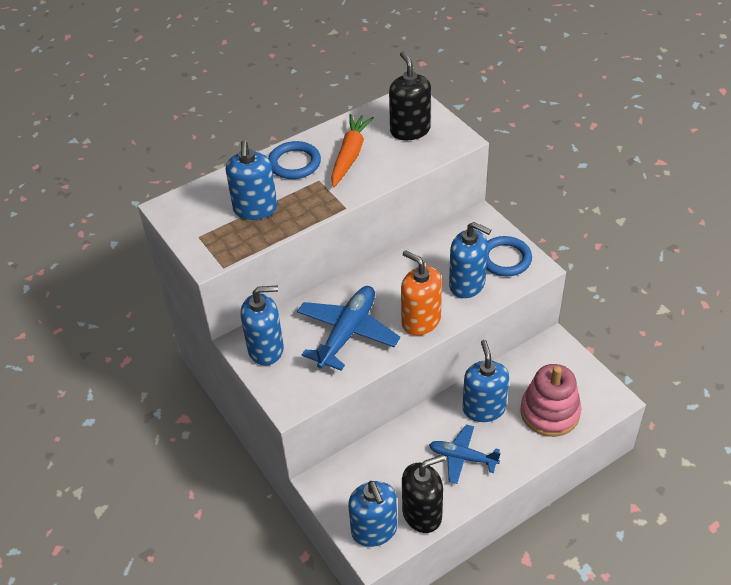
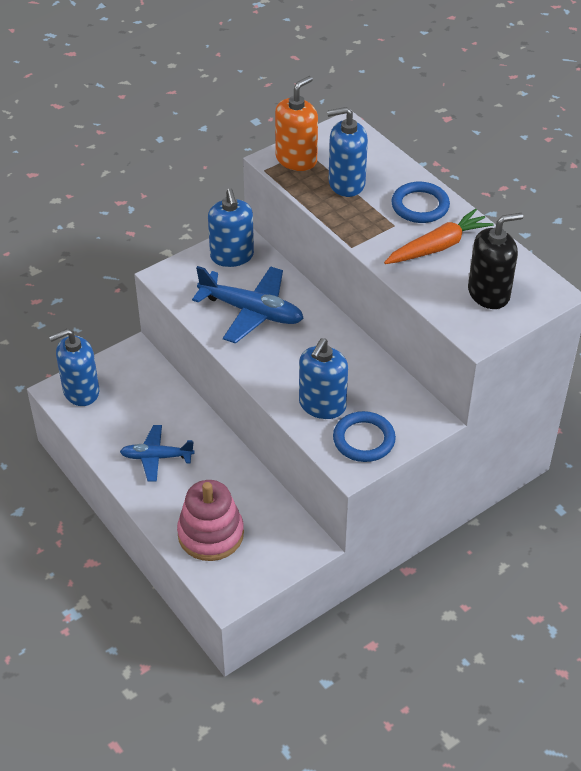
camera: 85 degrees right, 0 degrees up
orange carrot [331,114,374,187] -> orange carrot turned 45 degrees counterclockwise [384,209,494,264]
orange soap dispenser [401,250,442,336] -> orange soap dispenser moved to [275,76,318,171]
black soap dispenser [402,455,445,533] -> none
blue plane [429,425,501,484] -> blue plane turned 105 degrees counterclockwise [120,425,195,481]
blue soap dispenser [463,340,509,422] -> none

